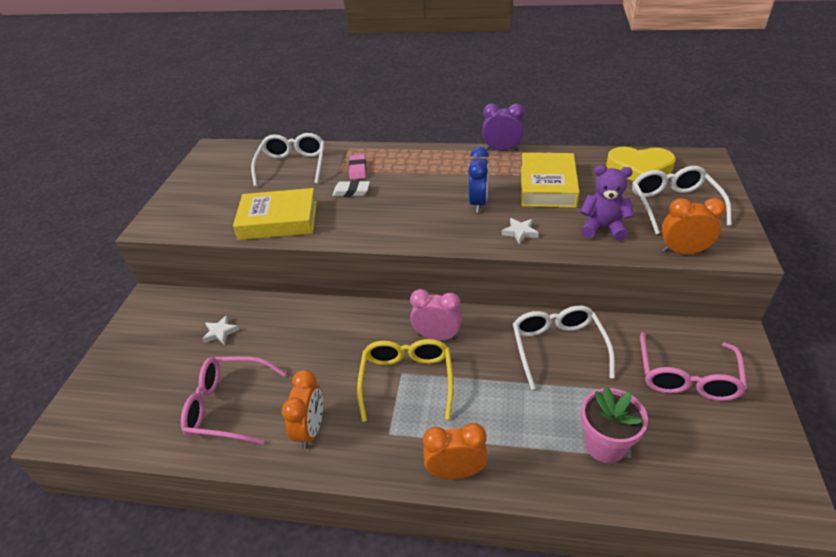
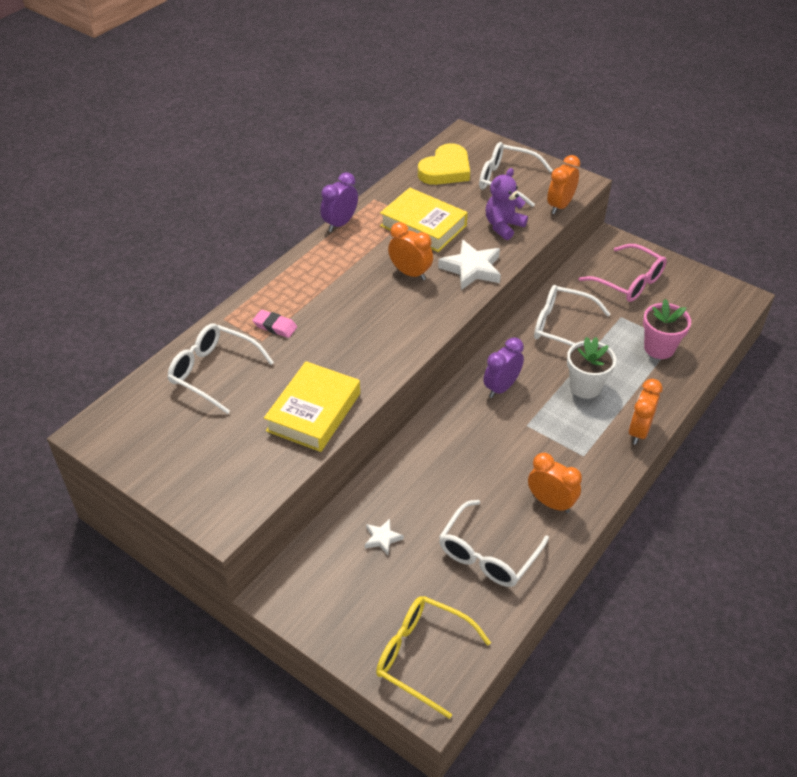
camera: 65 degrees left, 5 degrees up
pink glasses [181,356,286,445] -> white glasses [439,500,549,587]
white eraser [332,180,370,197] -> none
yellow glasses [357,339,453,422] -> yellow glasses moved to [376,596,491,719]
pink clock [410,289,462,340] -> purple clock [483,337,524,398]
blue clock [468,147,489,212] -> orange clock [388,222,433,280]
white star [502,218,539,244] -> white star [438,240,501,290], size x1.90
none -> white flower pot [567,337,616,399]

